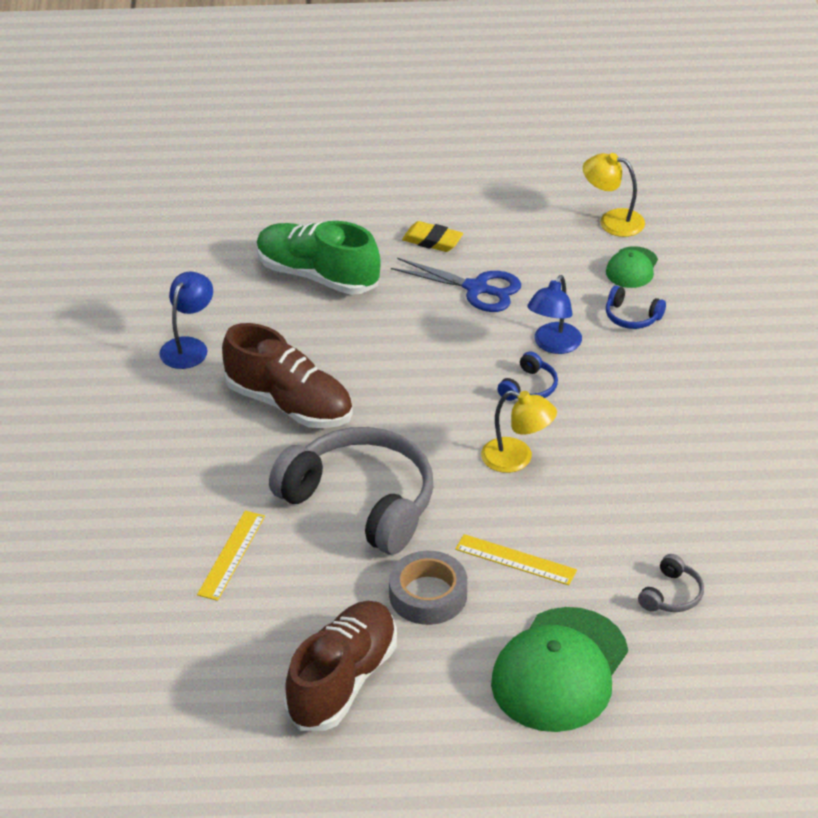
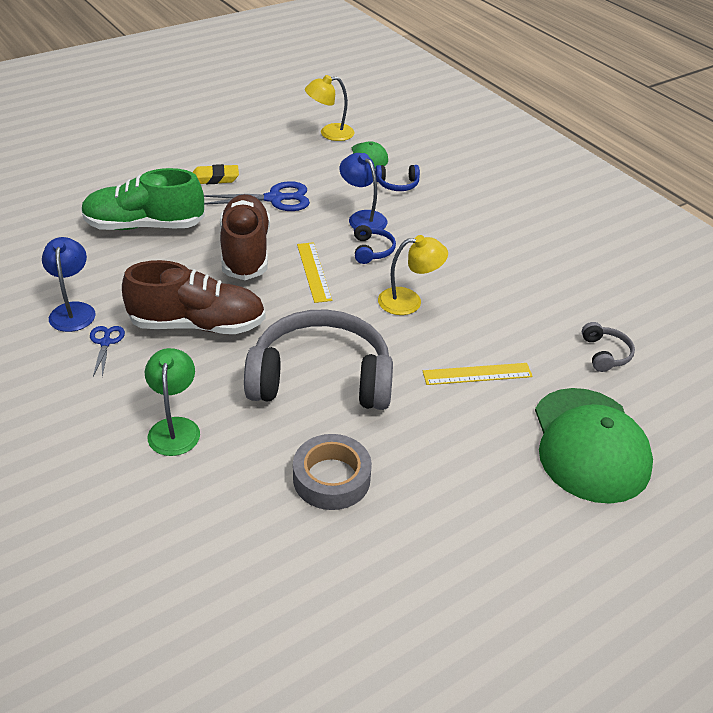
camera: 35 degrees left, 0 degrees up
yellow ruler [197,511,265,601] -> yellow ruler moved to [297,242,332,303]
brown shoe [284,601,397,731] -> brown shoe moved to [220,194,270,280]
grey tape [389,551,467,625] -> grey tape moved to [293,434,372,510]
blue lamp [527,275,582,354] -> blue lamp turned 150 degrees clockwise [340,153,388,229]
none -> blue scissors [90,326,125,377]
none -> green lamp [145,348,200,456]

